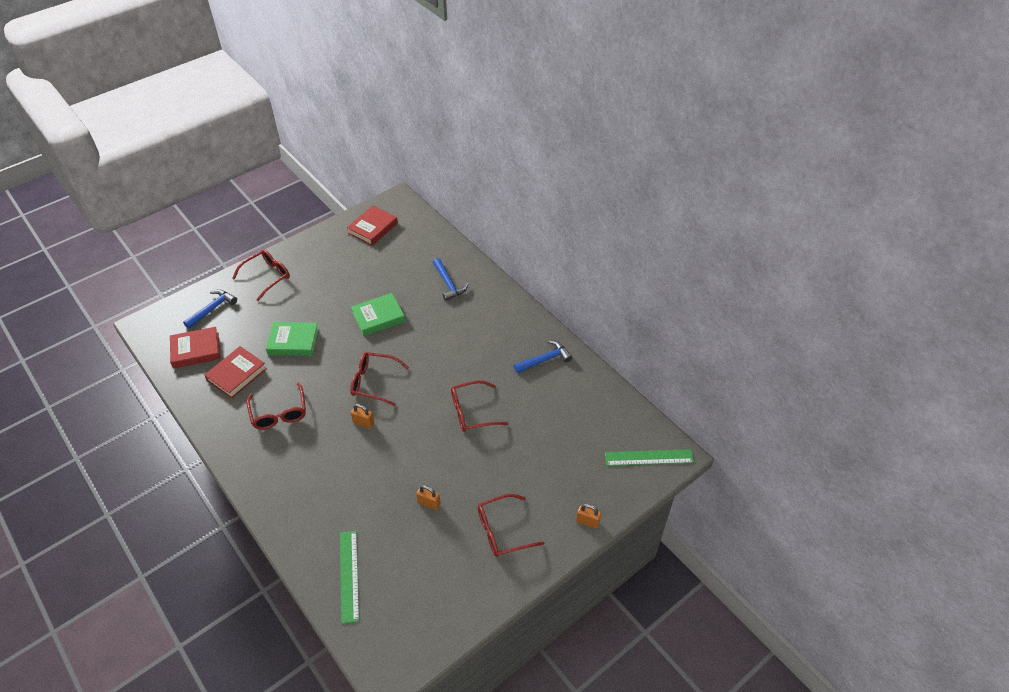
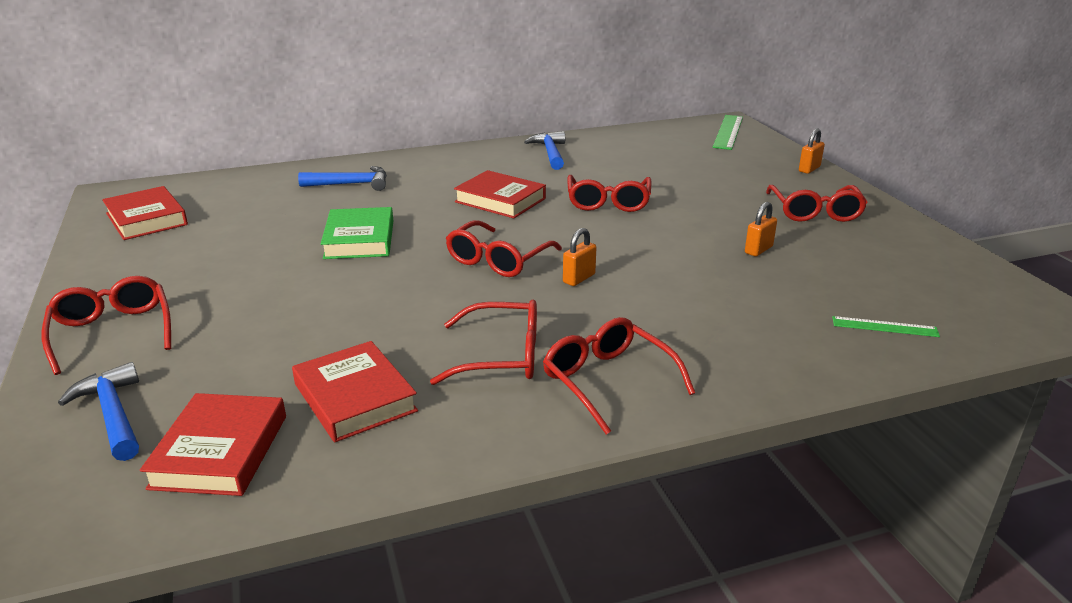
camera: 70 degrees left, 20 degrees down
green book [266,322,319,356] -> none
green ruler [340,531,359,624] -> green ruler [832,316,940,337], size x0.60
none -> red book [454,170,546,218]
none -> red glasses [543,317,695,435]

